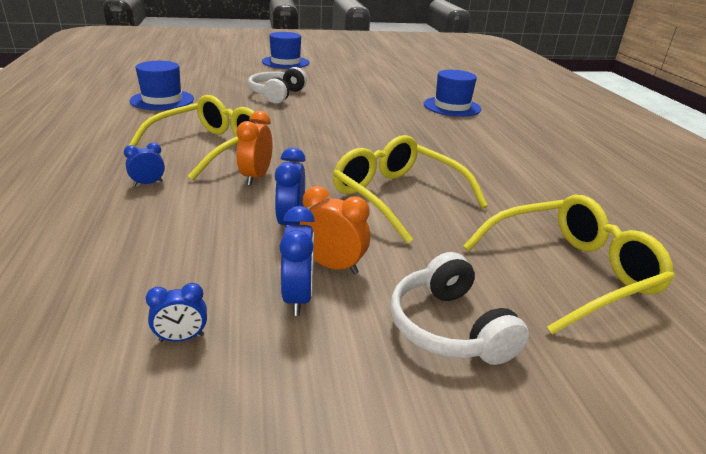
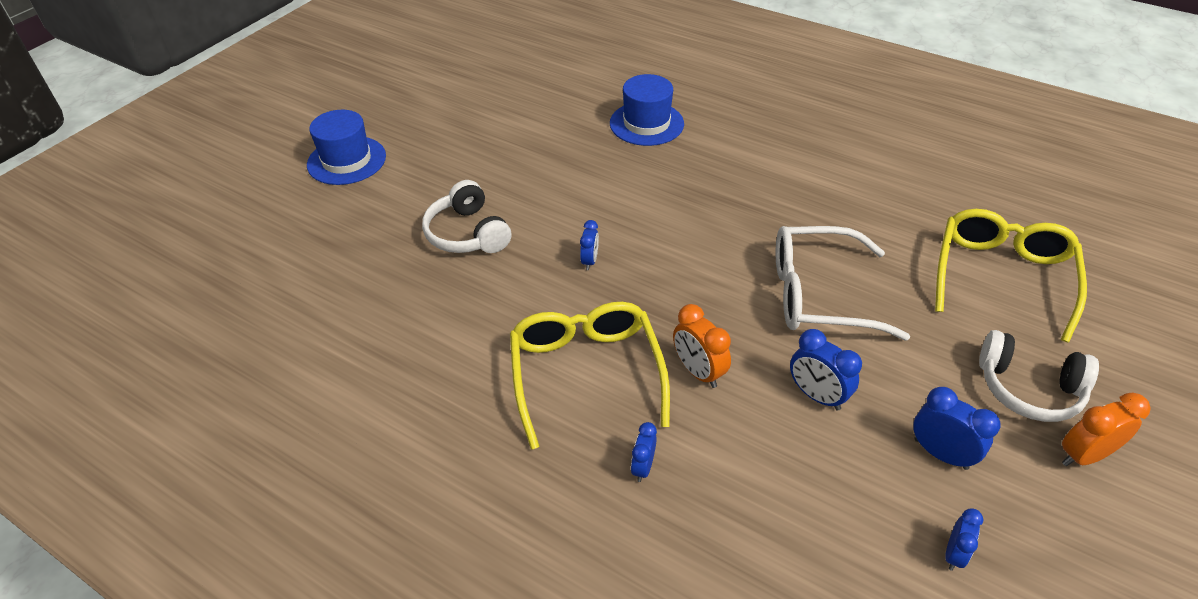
camera: 45 degrees left, 15 degrees up
blue hat [130,61,194,110] -> none
orange clock [300,186,370,274] -> orange clock moved to [1062,392,1151,466]
yellow glasses [333,135,488,244] -> white glasses [776,226,910,340]
none -> blue clock [580,220,599,270]

